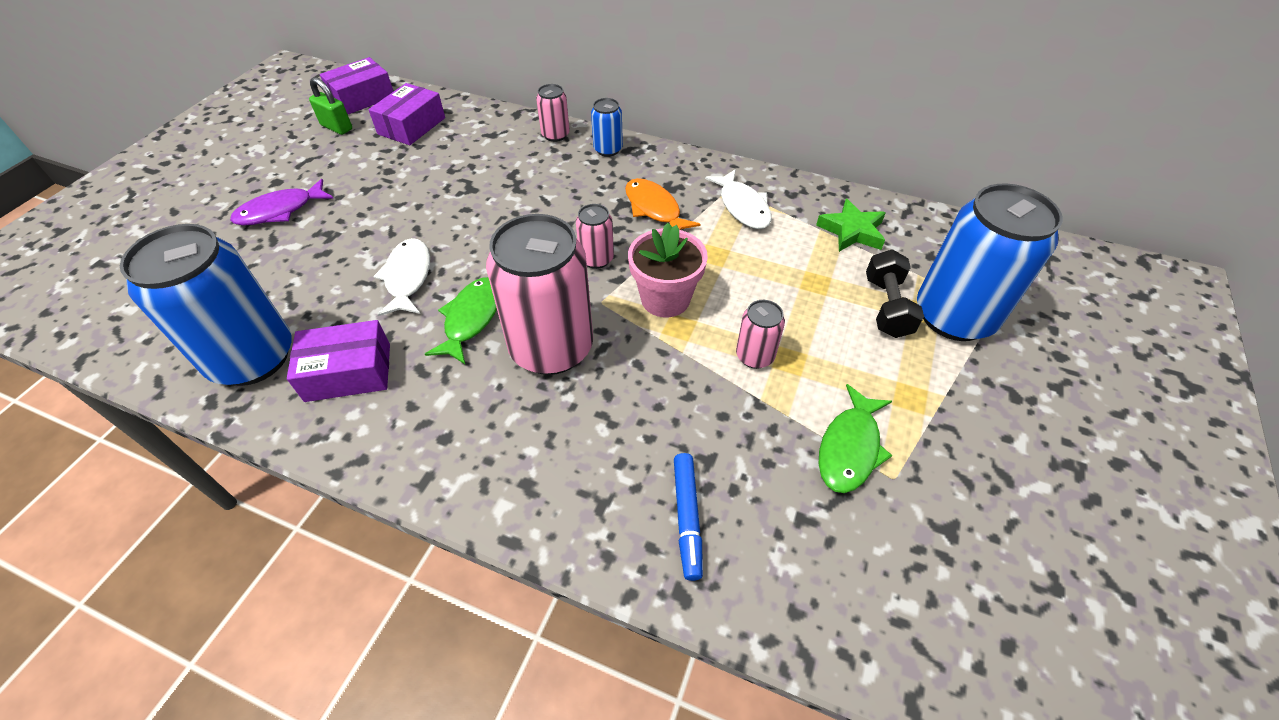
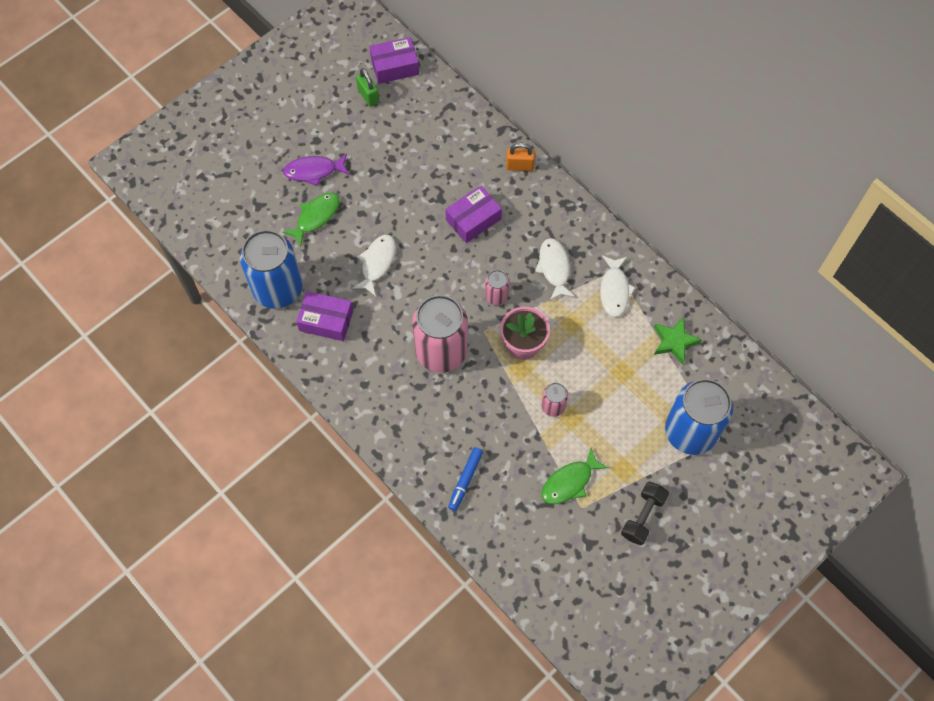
camera: 25 degrees right, 15 degrees up
purple box [368,83,445,145] -> purple box moved to [446,186,502,243]
green fish [425,277,497,364] -> green fish moved to [282,192,340,246]
pink can [536,84,570,142] -> orange padlock [506,143,535,171]
blue can [591,98,623,157] -> none
orange fish [625,178,701,230] -> white fish [535,238,575,301]
black dumbbell [866,249,924,338] -> black dumbbell moved to [621,481,669,545]

